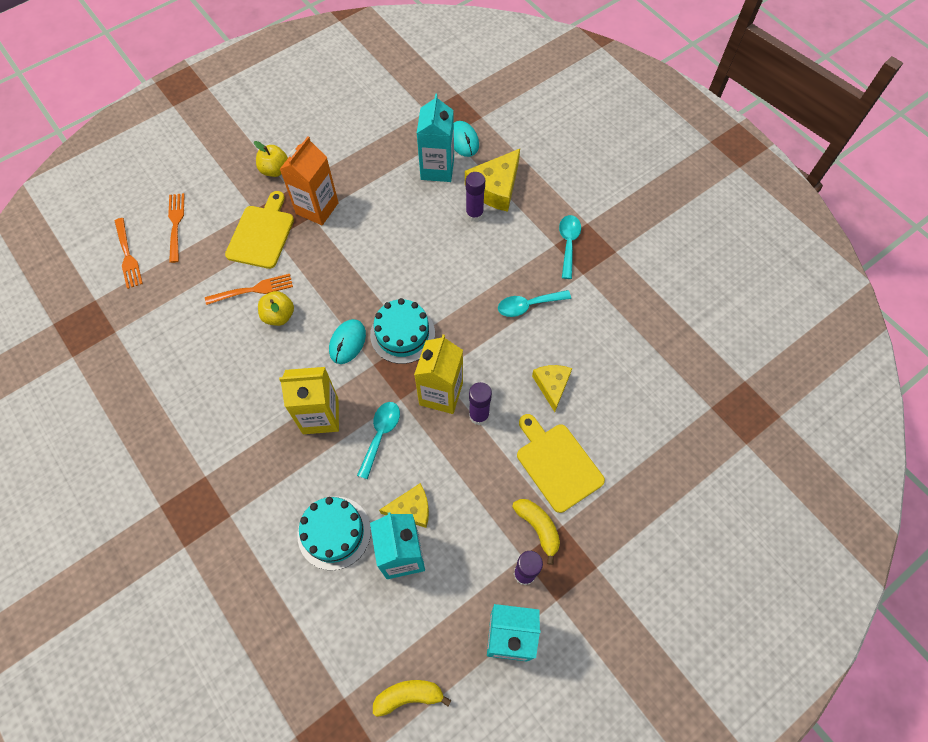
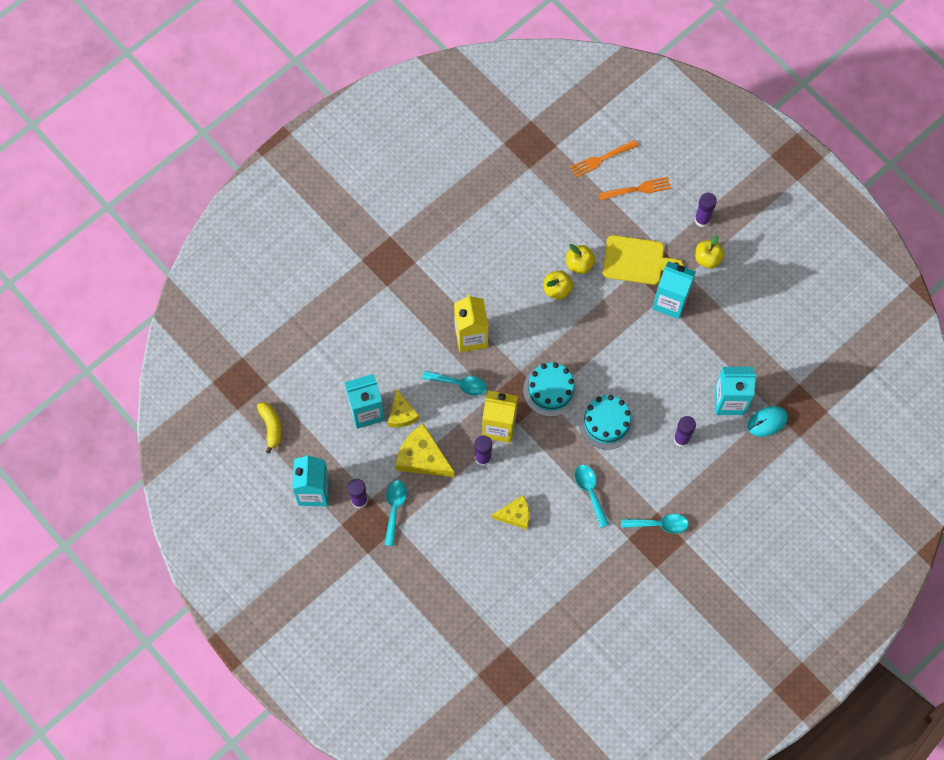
camera: 85 degrees right, 5 degrees up
orange fork [205,274,293,305] -> yellow apple [566,244,595,274]
orange carton [280,136,339,225] -> turquoise carton [652,261,696,319]
turquoise cake [297,497,371,570] -> turquoise cake moved to [579,395,635,449]
turquoise mouse [329,319,366,364] -> none
yellow cheese [465,149,520,212] -> yellow cheese moved to [395,424,454,477]
yellow banana [512,499,560,565] -> turquoise spoon [384,480,407,546]
yellow cutting board [517,414,605,513] -> none
none -> purple glue stick [695,193,717,227]

